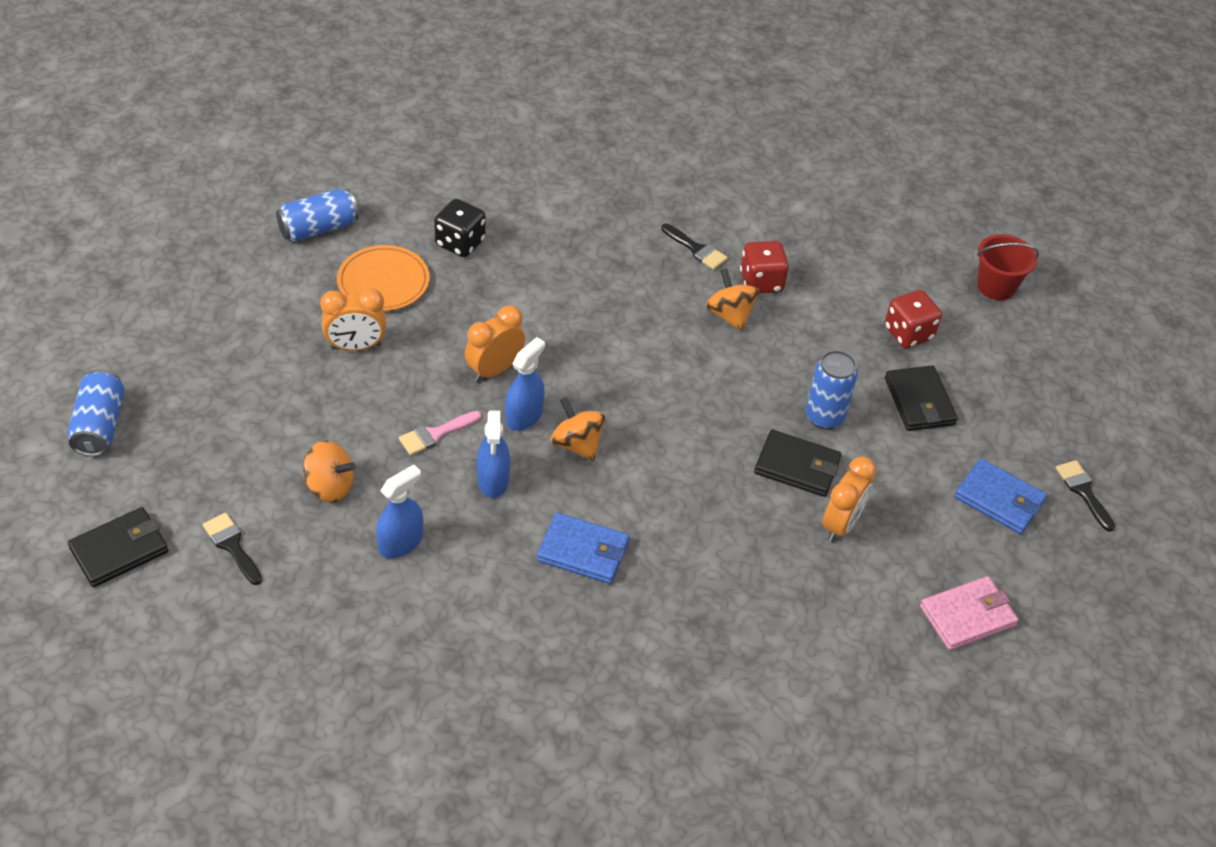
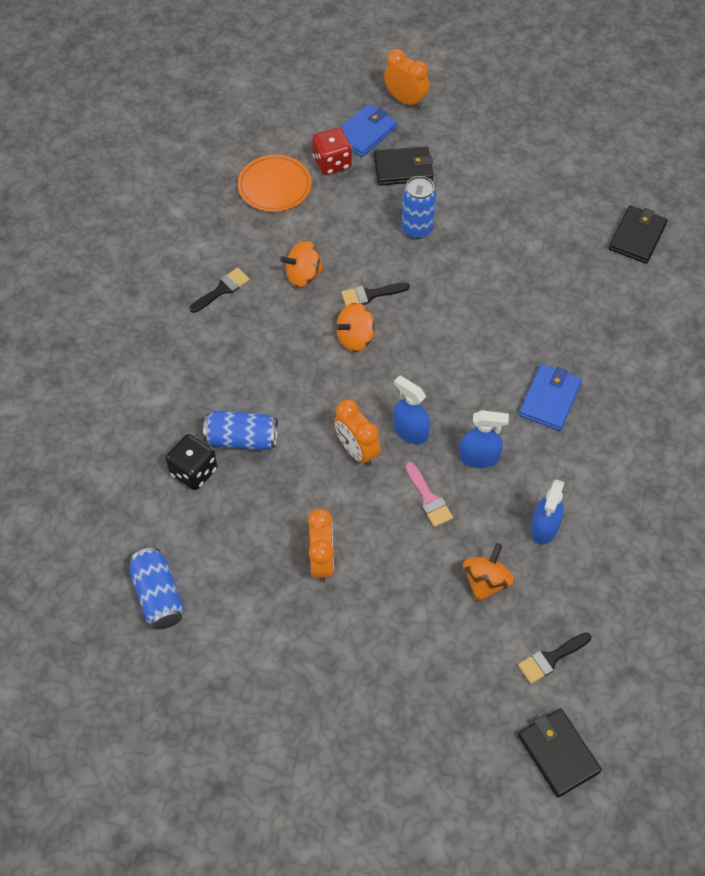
camera: 80 degrees left, 10 degrees up
blue can [68,369,124,457] -> blue can moved to [203,411,278,450]
orange plate [337,245,430,311] -> orange plate moved to [237,155,312,212]
blue spray bottle [376,464,423,558] -> blue spray bottle turned 120 degrees counterclockwise [530,479,565,545]
orange spinning top [551,397,605,461] -> orange spinning top moved to [335,303,375,352]
red dice [740,241,789,294] -> none
black wallet [754,430,841,497] -> black wallet moved to [609,205,668,264]
orange clock [822,457,876,542] -> orange clock moved to [384,49,429,109]
pink wallet [920,576,1019,651] -> none
blue wallet [954,459,1047,534] -> blue wallet moved to [339,104,397,157]
red bucket [977,234,1039,300] -> none
black brush [1056,460,1115,532] -> black brush moved to [341,282,410,306]

